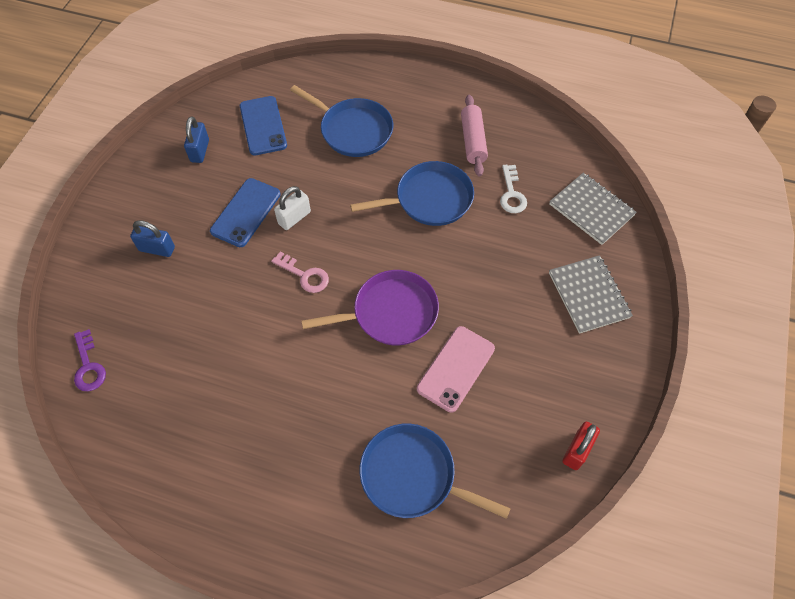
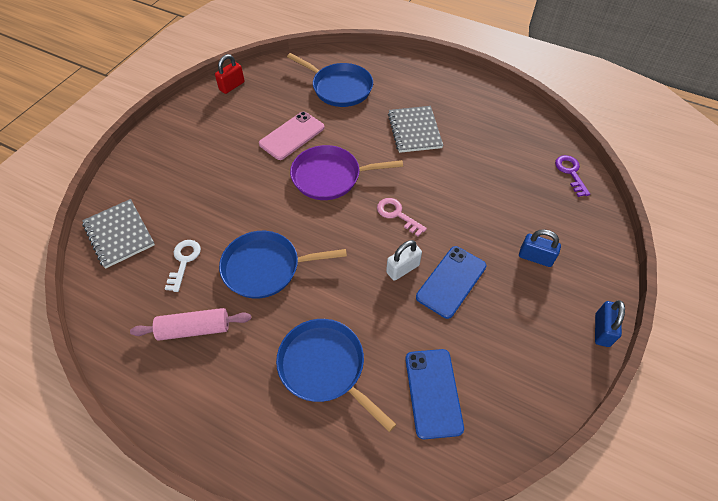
camera: 170 degrees left, 5 degrees down
blue padlock [184,116,209,163] -> blue padlock moved to [595,300,625,347]
pink rolling pin [461,95,488,176] -> pink rolling pin turned 75 degrees clockwise [130,308,251,341]
grey notebook [549,255,633,334] -> grey notebook moved to [388,106,443,153]

